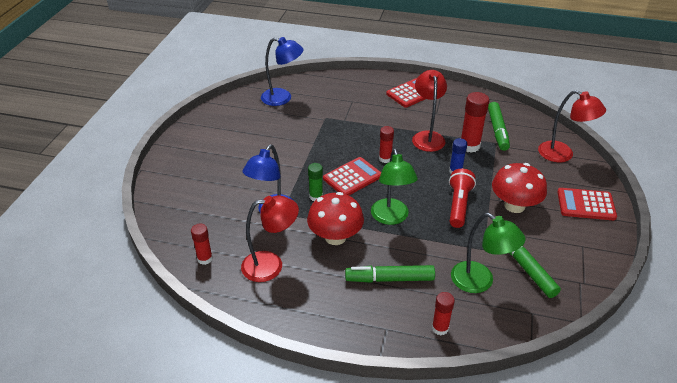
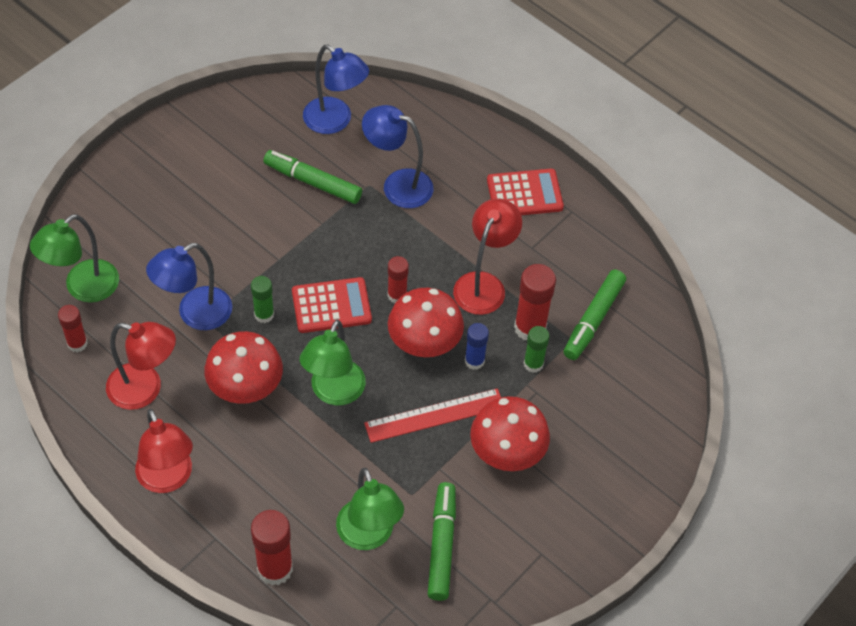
camera: 25 degrees right, 15 degrees up
green marker [345,265,435,283] -> green marker moved to [263,150,362,204]
red glue stick [432,292,455,335] -> red glue stick [251,510,293,585], size x1.63
red flashlight [449,169,476,228] -> red ruler [364,388,501,443]
red lamp [538,90,606,162] -> red lamp moved to [135,409,193,493]
red calculator [557,188,617,220] -> none
none -> green lamp [30,214,119,303]
none -> blue lamp [362,105,433,208]
none -> red mushroom [388,288,464,357]
none -> green glue stick [524,326,549,373]

